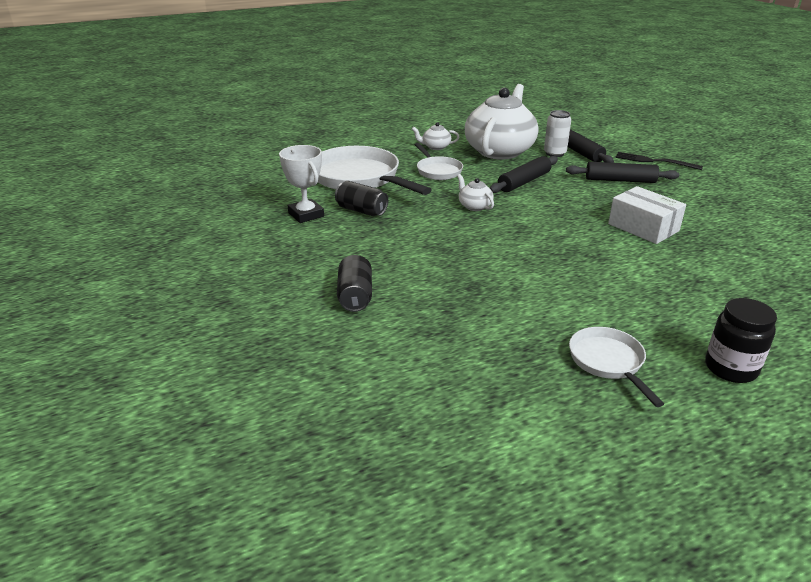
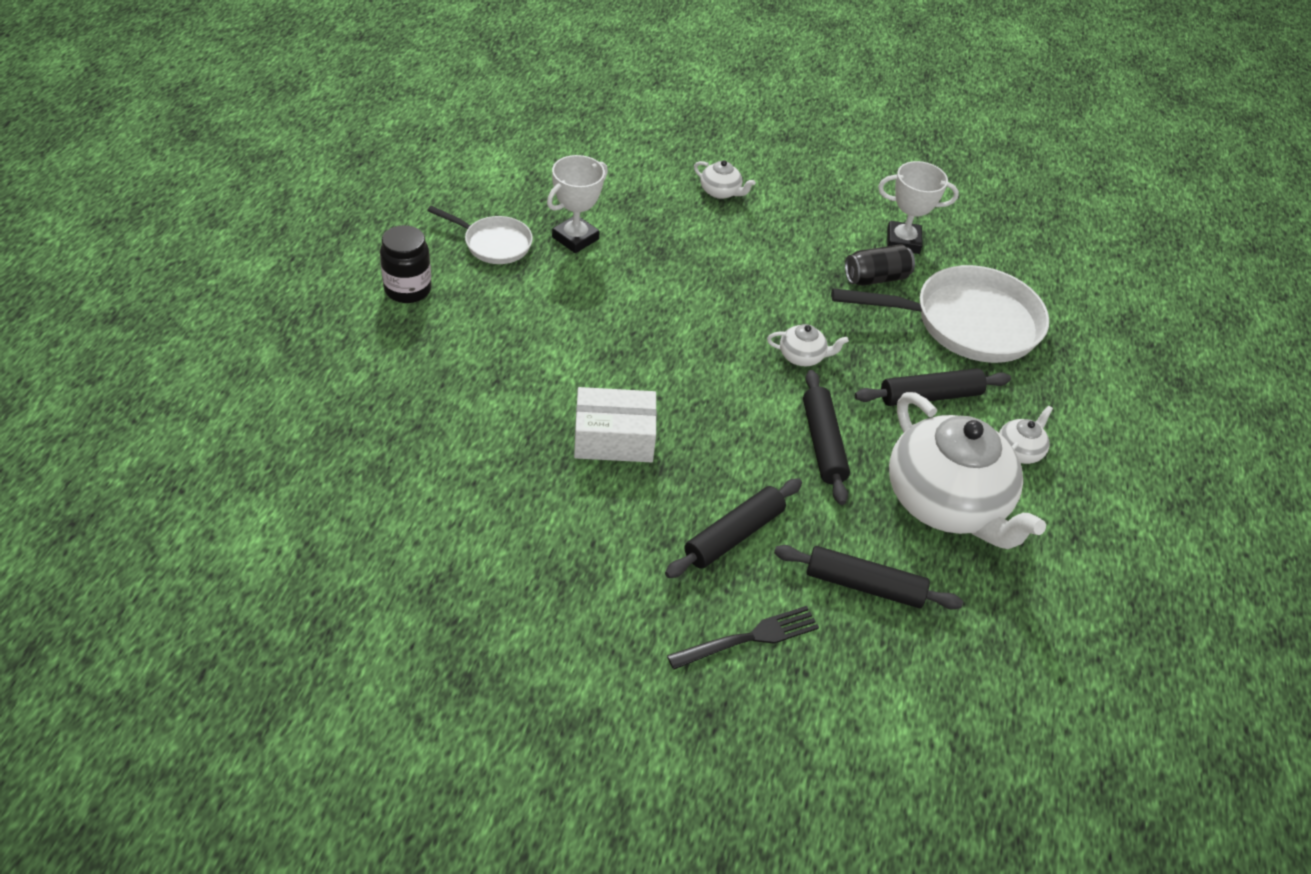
camera: 125 degrees right, 15 degrees up
black can [337,255,372,312] -> white teapot [694,160,756,199]
white pan [415,143,463,180] -> black rolling pin [855,368,1011,406]
white can [544,110,571,157] -> none
none -> white trophy [547,155,608,253]

